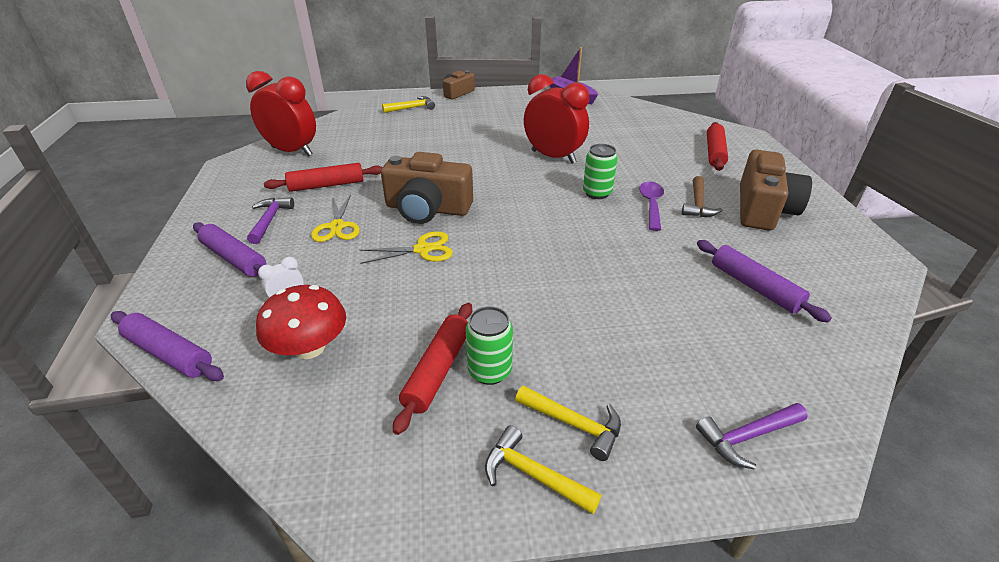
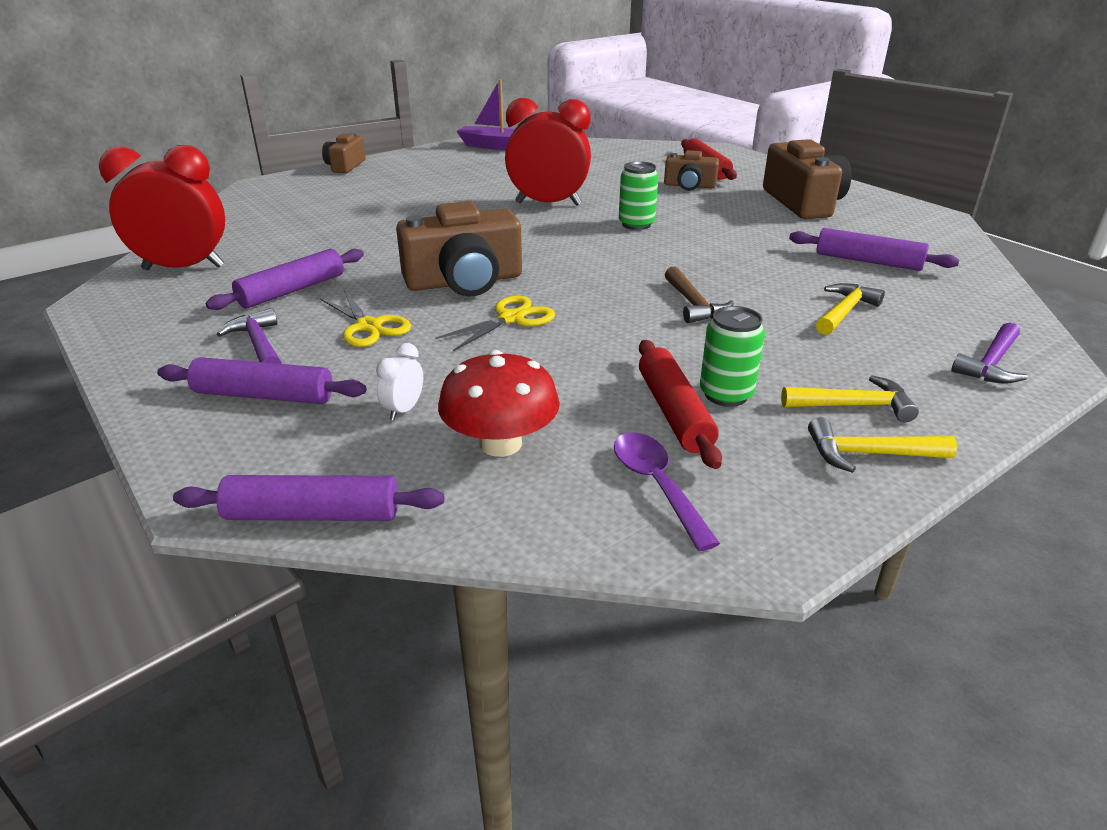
camera: 30 degrees left, 5 degrees down
red rolling pin [264,163,382,192] -> purple rolling pin [206,249,364,310]
yellow hammer [382,96,435,113] -> yellow hammer moved to [816,283,885,335]
purple spoon [639,181,664,231] -> purple spoon moved to [614,432,720,551]
brown hammer [682,176,723,217] -> brown hammer moved to [665,267,734,323]
none -> brown camera [664,150,719,191]

